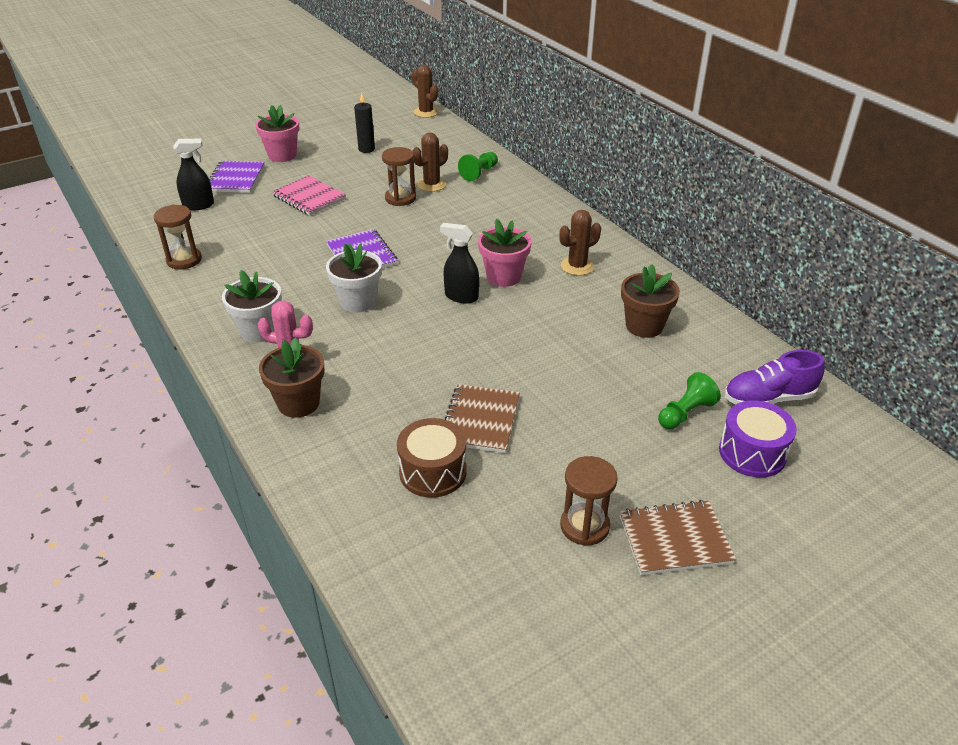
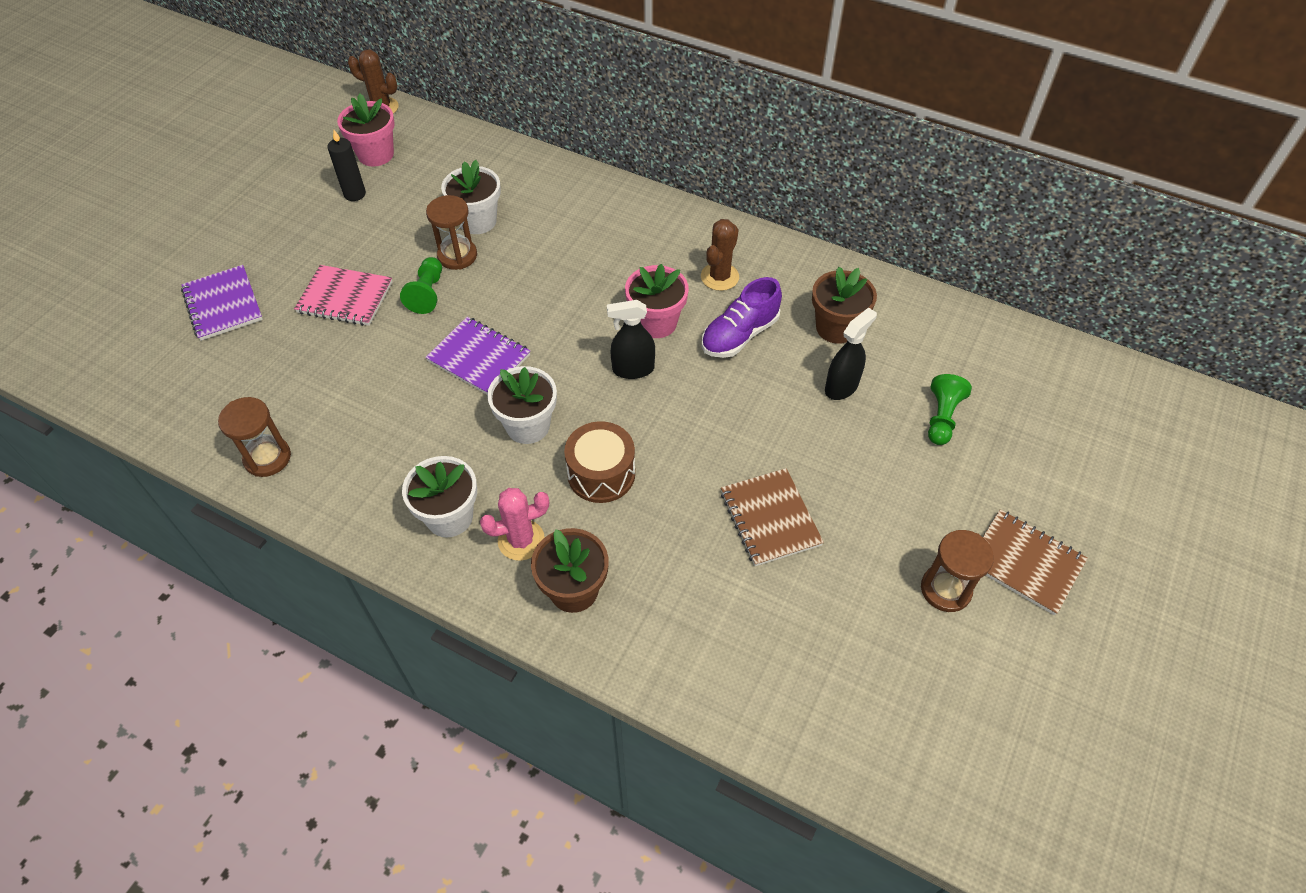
camera: 30 degrees left, 15 degrees up
black spray bottle [173,139,214,210] -> black spray bottle moved to [825,307,877,400]
pink flower pot [255,105,300,162] -> pink flower pot moved to [337,94,395,166]
brown drum [397,418,467,498] -> brown drum moved to [564,421,635,503]
brown cactus [413,133,448,192] -> white flower pot [441,160,501,234]
green pawn [458,152,498,181] -> green pawn moved to [400,257,442,314]
brown notebook [620,500,736,575] -> brown notebook turned 75 degrees clockwise [983,509,1088,615]
purple drum [719,400,797,478] -> none
purple shoe [725,350,825,404] -> purple shoe moved to [702,277,782,358]

